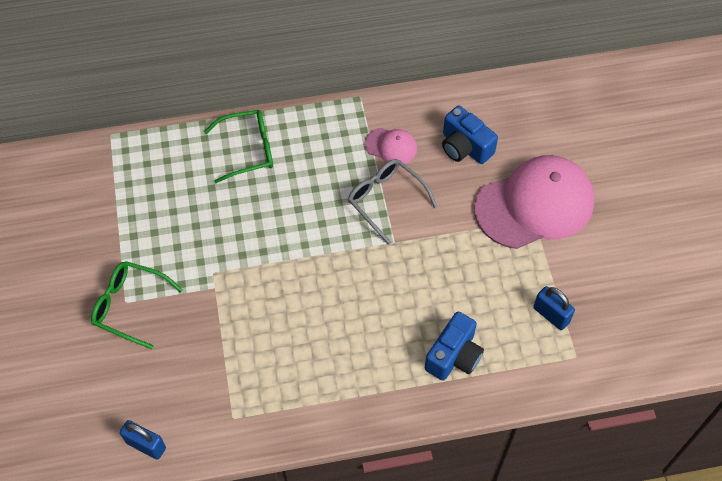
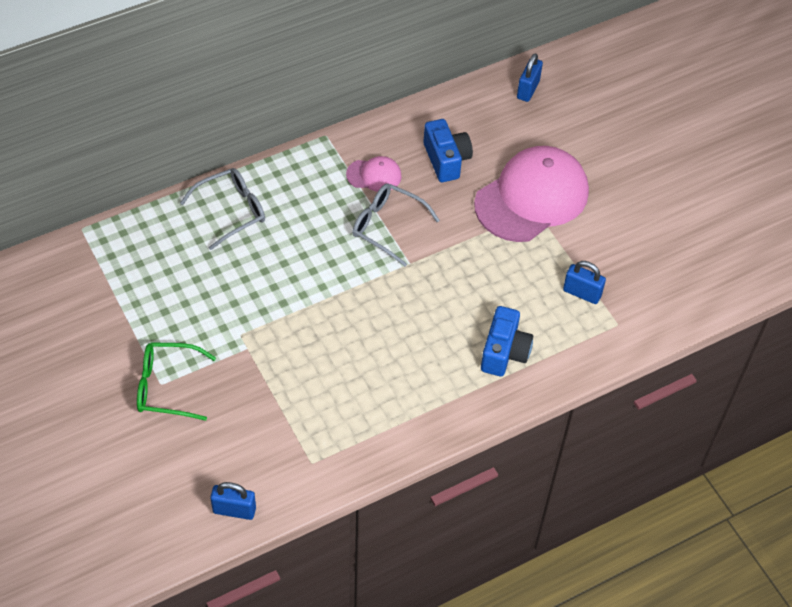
camera: 20 degrees left, 5 degrees down
green glasses [204,110,273,183] -> grey glasses [180,168,265,250]
blue camera [442,106,498,164] -> blue camera turned 135 degrees counterclockwise [423,119,473,182]
none -> blue padlock [517,53,543,102]

